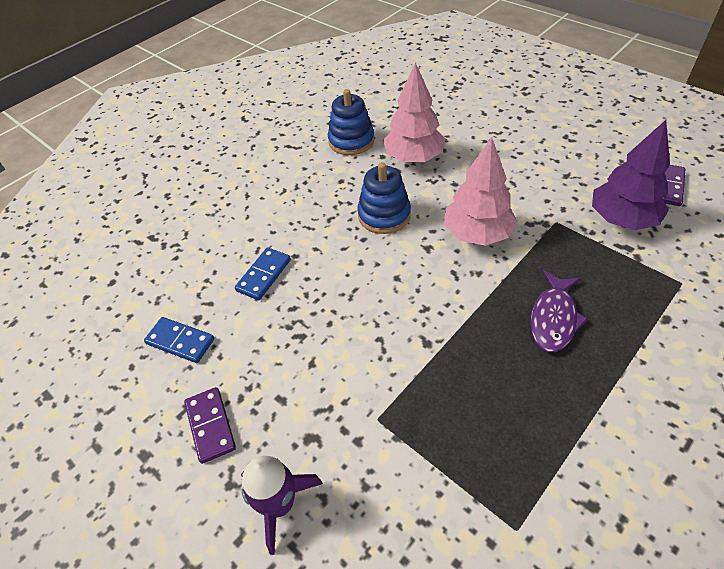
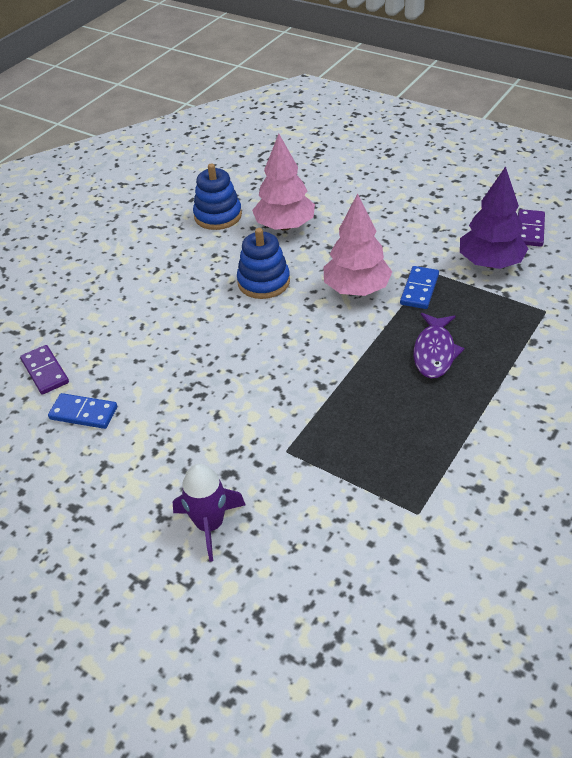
camera: 10 degrees left, 5 degrees down
purple domino [184,387,236,464] -> purple domino moved to [20,345,69,395]
blue domino [235,247,291,300] -> blue domino moved to [400,266,439,309]

